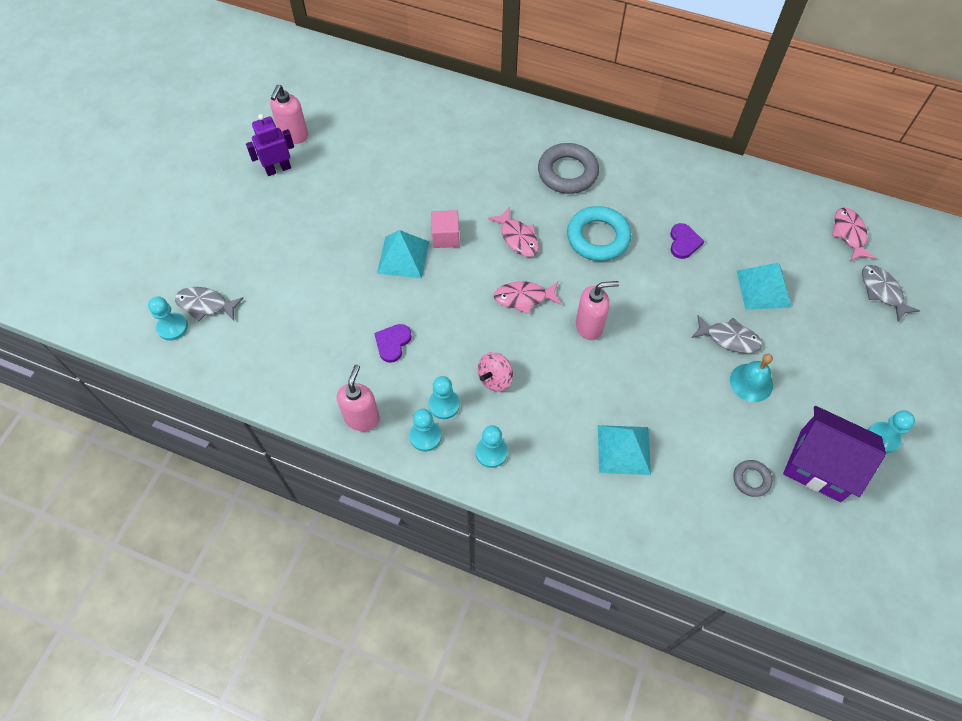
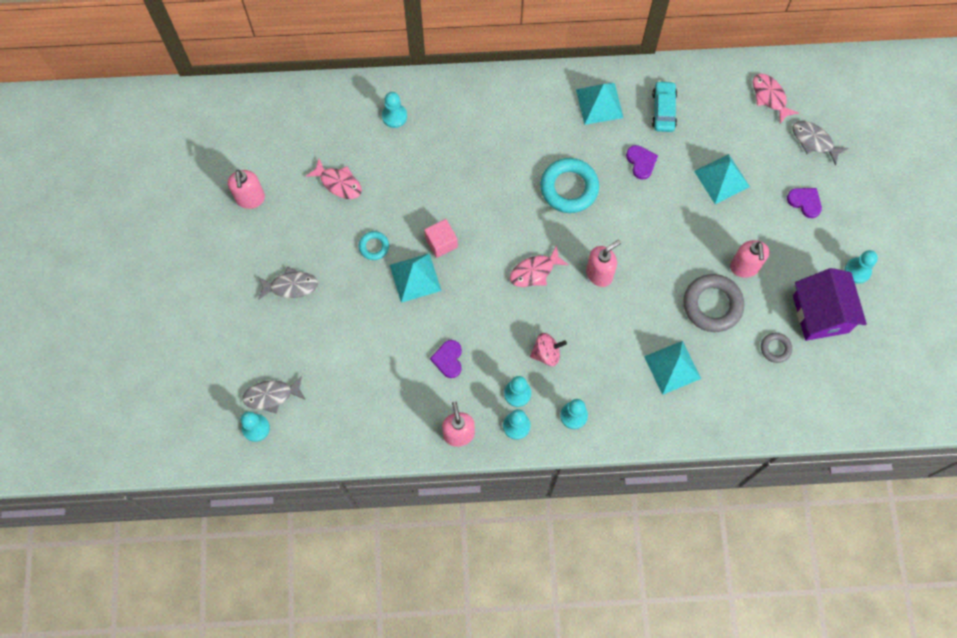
camera: 25 degrees left, 10 degrees up
purple robot [246,114,294,176] -> none
pink spinning top [478,352,513,392] -> pink spinning top turned 120 degrees counterclockwise [530,333,567,366]
pink fish [488,208,539,257] -> pink fish moved to [306,159,362,199]
grey ring [538,143,599,194] -> grey ring moved to [683,274,744,332]
grey fish [691,315,762,353] -> grey fish moved to [258,267,318,300]
turquoise bell [730,354,773,402] -> pink soap dispenser [730,240,769,278]
purple house [783,406,886,502] -> purple house turned 75 degrees clockwise [793,268,867,341]
none -> turquoise ring [359,231,389,260]
none -> turquoise pawn [382,92,407,128]
none -> turquoise pyramid [576,83,624,125]
none -> turquoise car [652,80,677,132]
none -> purple heart [787,188,822,218]

